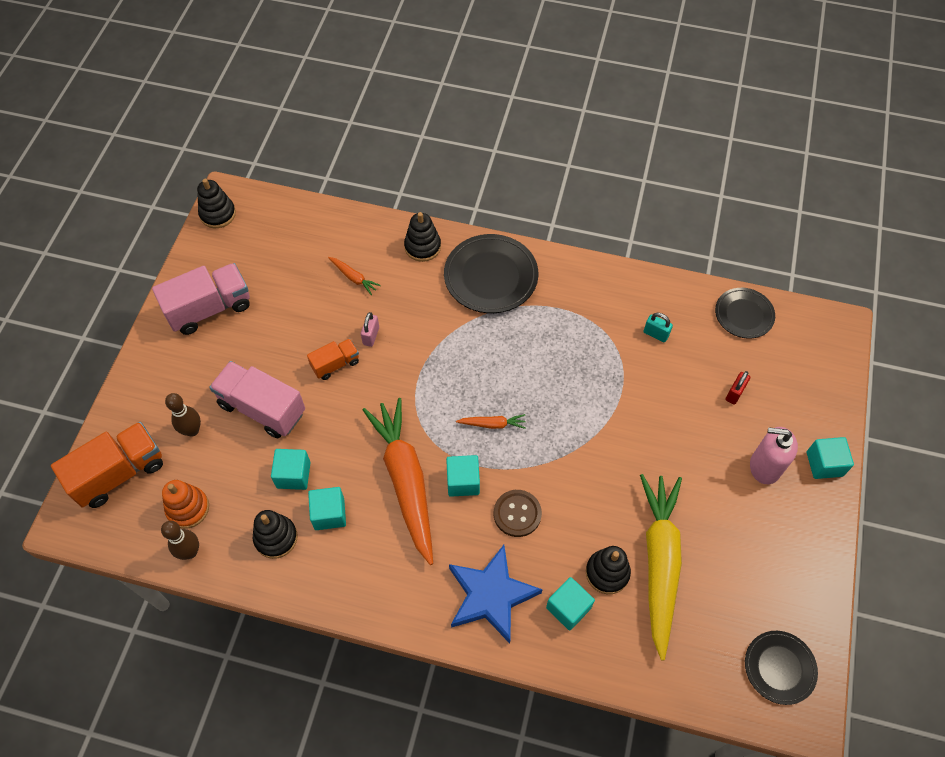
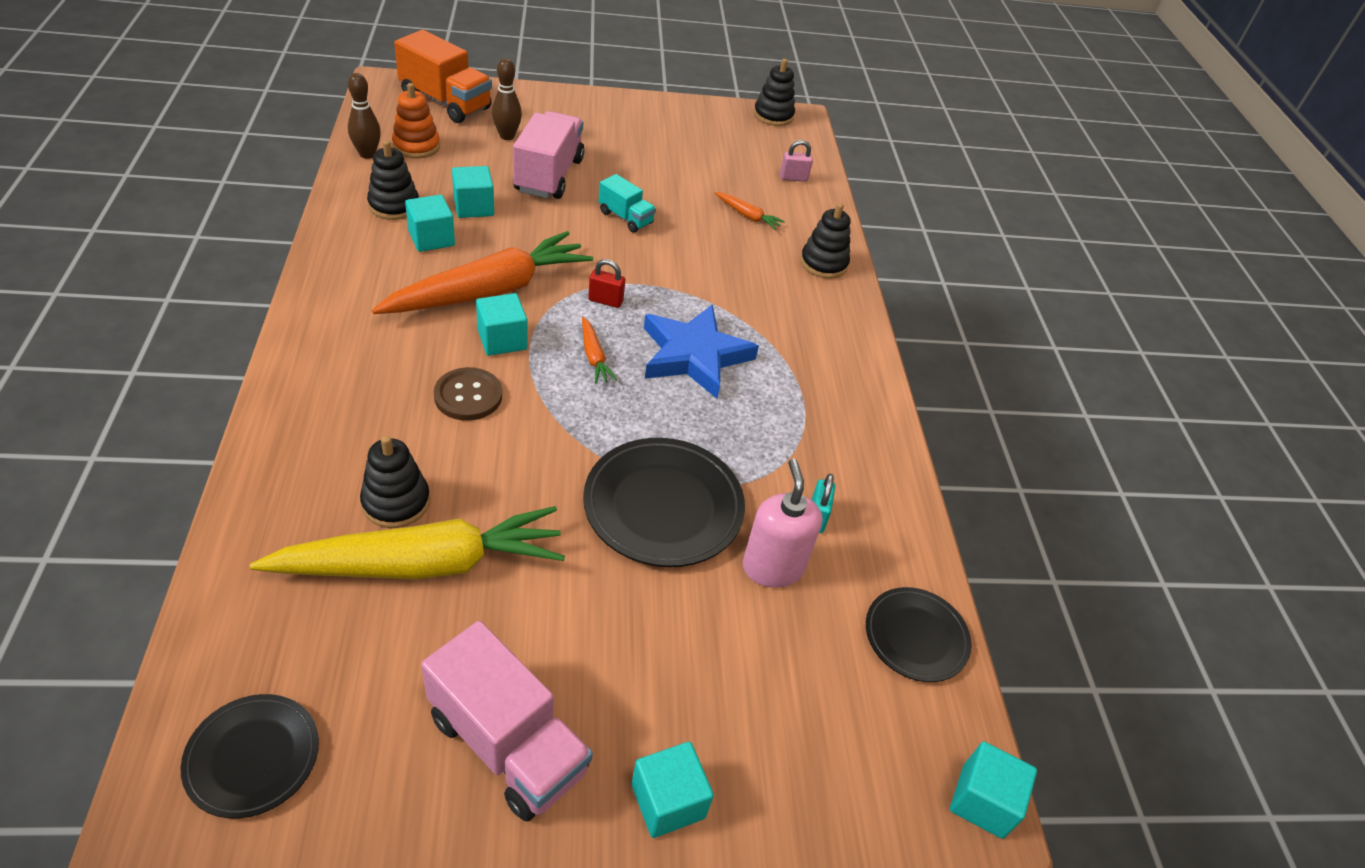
camera: 65 degrees right, 15 degrees down
pink truck [152,263,250,335] -> pink truck moved to [421,621,593,821]
orange truck [307,338,359,380] -> turquoise truck [599,174,656,233]
orange carrot [328,257,381,295] -> orange carrot turned 75 degrees counterclockwise [715,192,785,230]
pink padlock [361,312,379,347] -> pink padlock moved to [780,140,813,182]
black plate [444,234,538,313] -> black plate moved to [583,438,745,567]
blue star [449,545,543,644] -> blue star moved to [644,304,759,399]
turquoise cube [546,577,595,630] -> turquoise cube moved to [950,741,1037,839]
red padlock [726,371,750,405] -> red padlock moved to [588,259,625,308]
pink soap dispenser [750,427,798,484] -> pink soap dispenser moved to [743,459,822,588]

